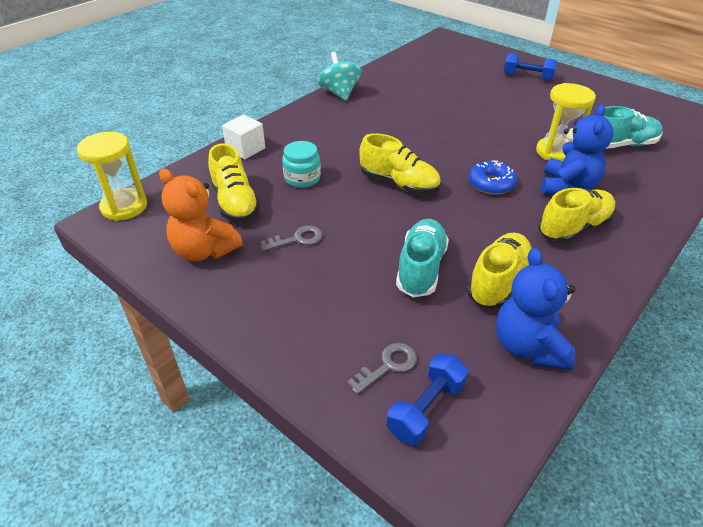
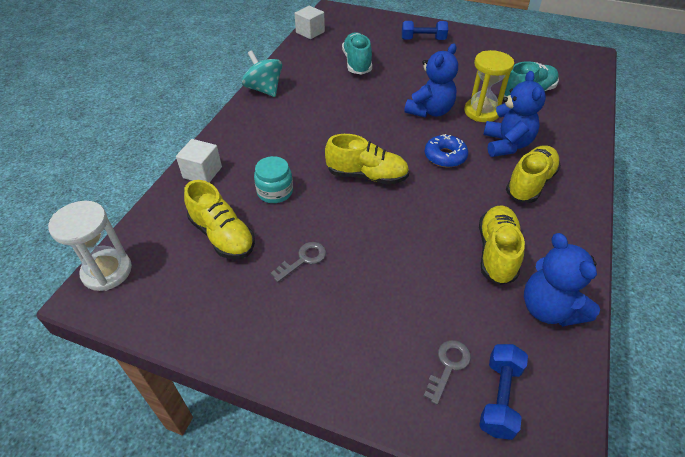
camera: 20 degrees left, 5 degrees up
yellow hourglass [77,132,147,221] -> white hourglass [48,201,132,291]
orange teddy bear [159,169,243,261] -> none
turquoise shoe [396,219,449,298] -> turquoise shoe moved to [342,32,372,75]
none -> white cube [294,6,325,39]
none -> blue teddy bear [404,43,458,118]

